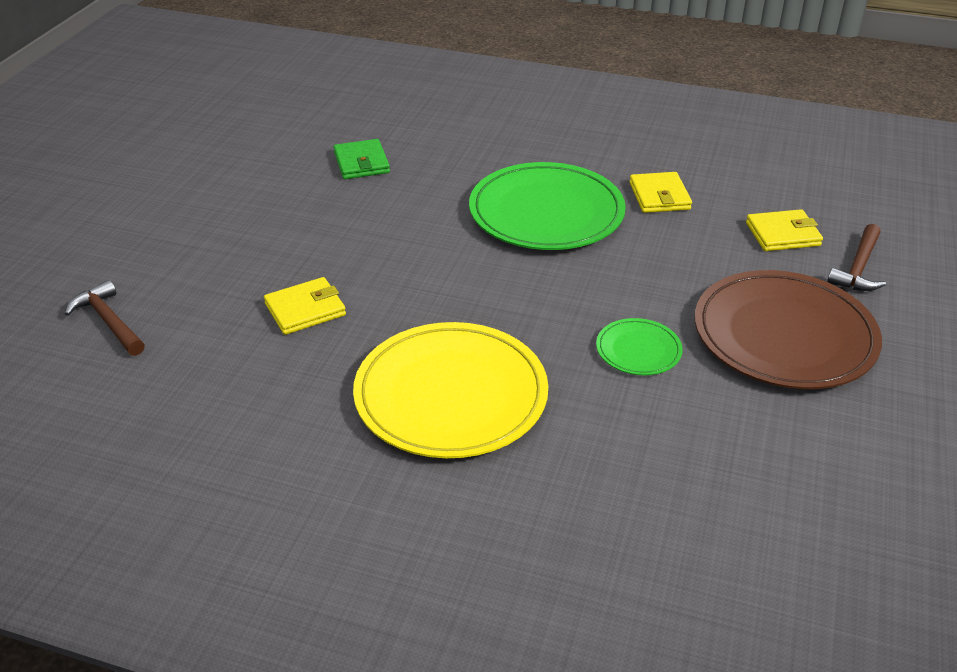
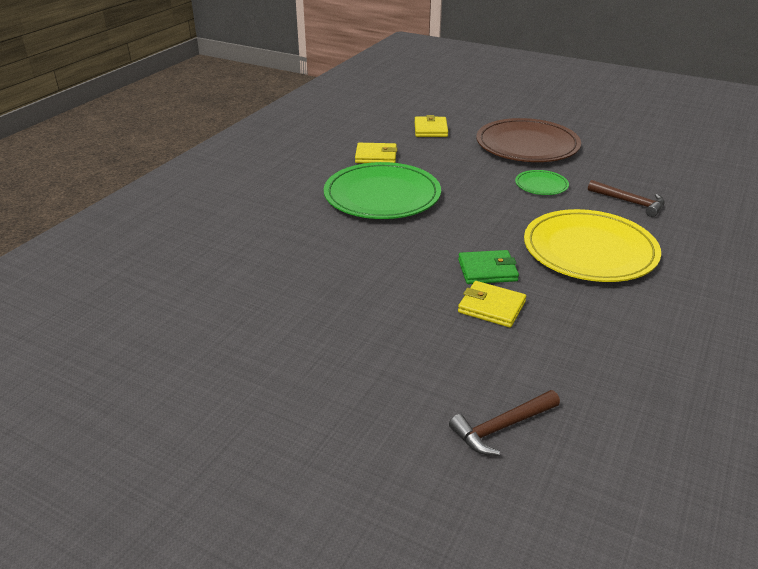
camera: 80 degrees left, 5 degrees down
yellow wallet [264,277,346,335] -> yellow wallet turned 45 degrees counterclockwise [458,281,526,328]
green wallet [334,139,390,179] -> green wallet moved to [458,250,519,284]
brown hammer [827,224,886,291] -> brown hammer moved to [588,180,665,217]

